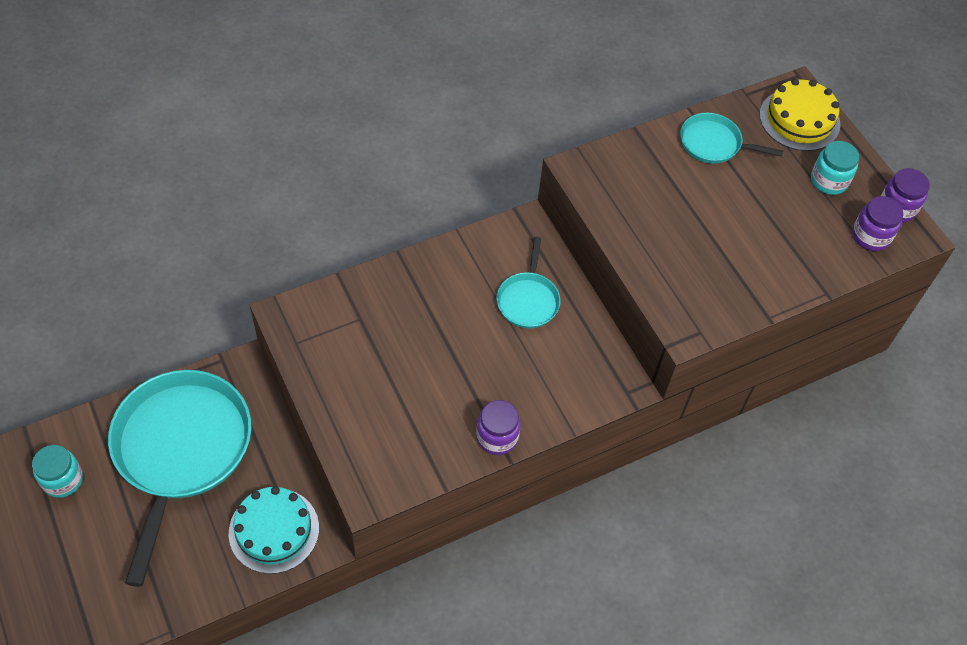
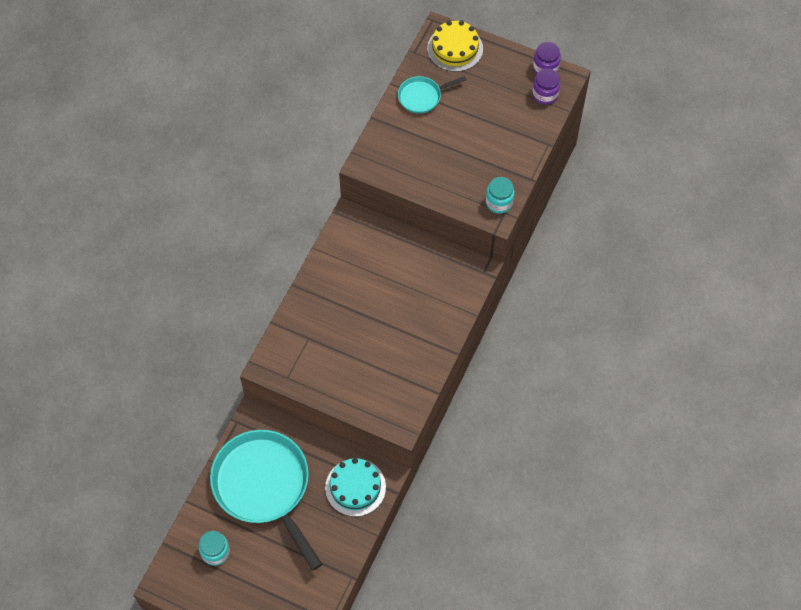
camera: 35 degrees left, 5 degrees up
purple jar [476,400,521,455] -> none
turquoise pan [496,237,561,328] -> none
turquoise jar [811,141,859,195] -> turquoise jar moved to [486,177,515,214]

